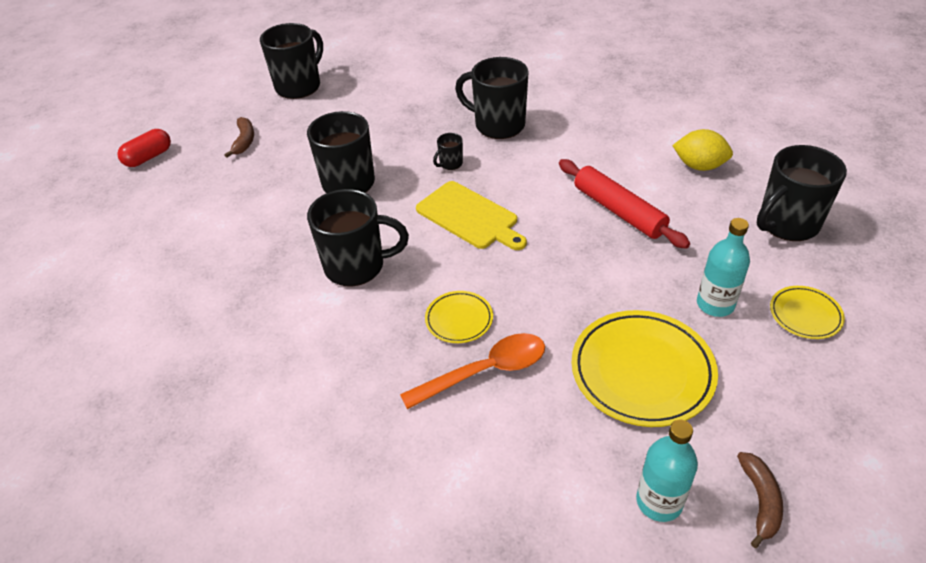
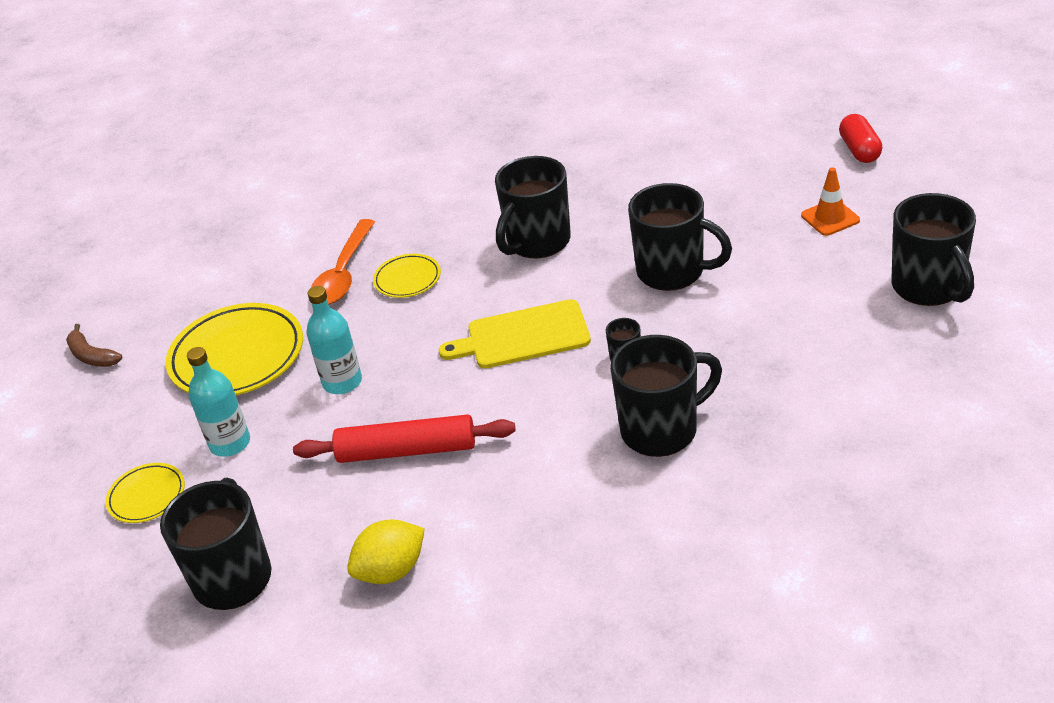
camera: 130 degrees right, 5 degrees down
brown banana [224,117,254,158] -> orange traffic cone [801,167,860,236]
turquoise bottle [636,420,698,522] -> turquoise bottle moved to [307,286,362,394]

